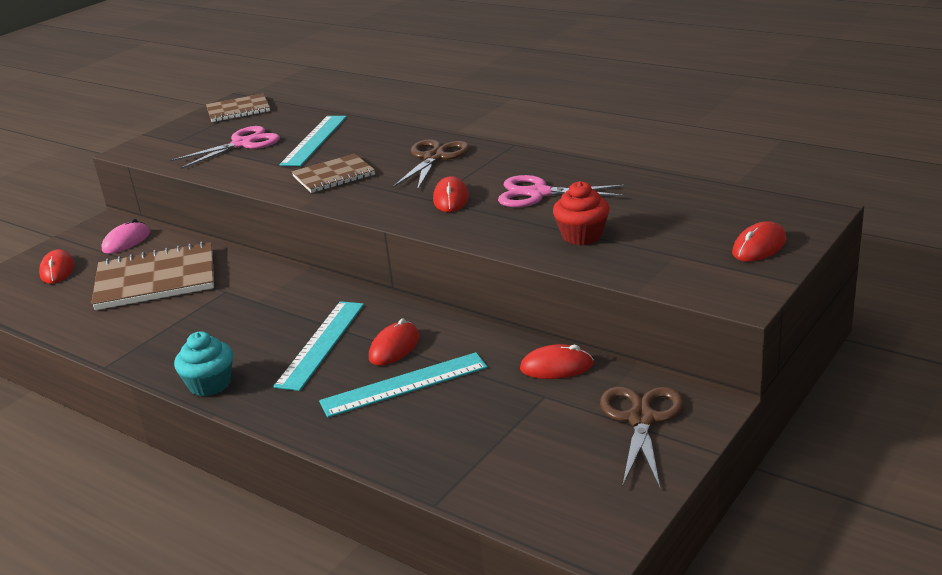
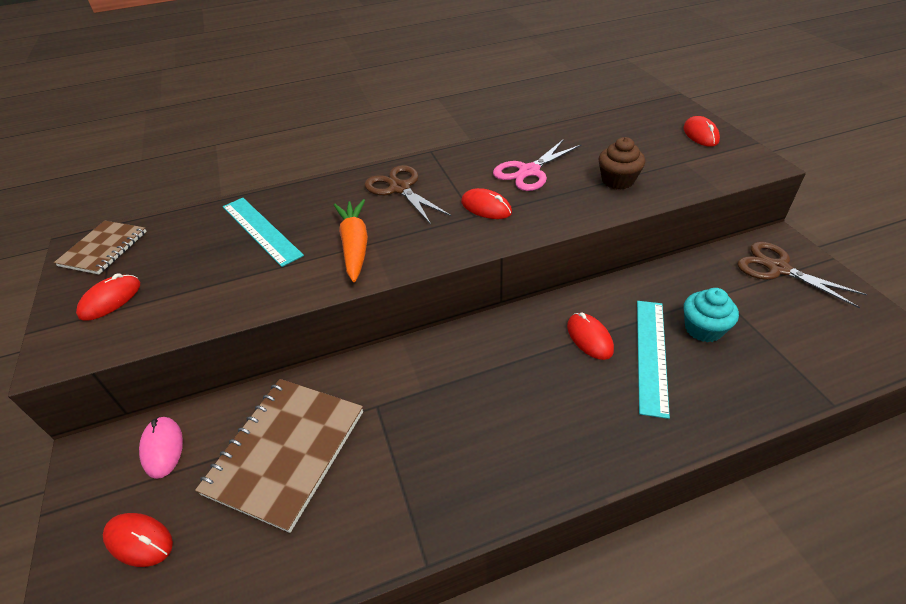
camera: 55 degrees left, 15 degrees up
pink scissors [170,126,280,169] -> none
turquoise cupcake [174,331,233,396] -> turquoise cupcake moved to [684,288,739,342]
turquoise ruler [273,301,364,391] -> none
brown notebook [292,154,375,193] -> orange carrot [334,199,368,282]
red mouse [520,344,594,379] -> red mouse moved to [76,273,140,321]
red cupcake [553,181,609,245] -> brown cupcake [599,137,645,189]

